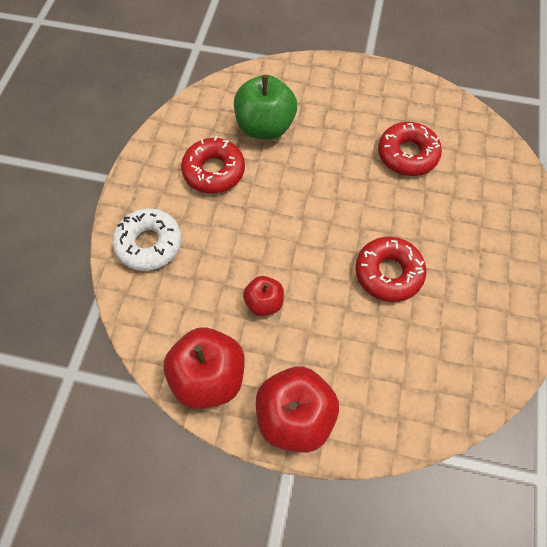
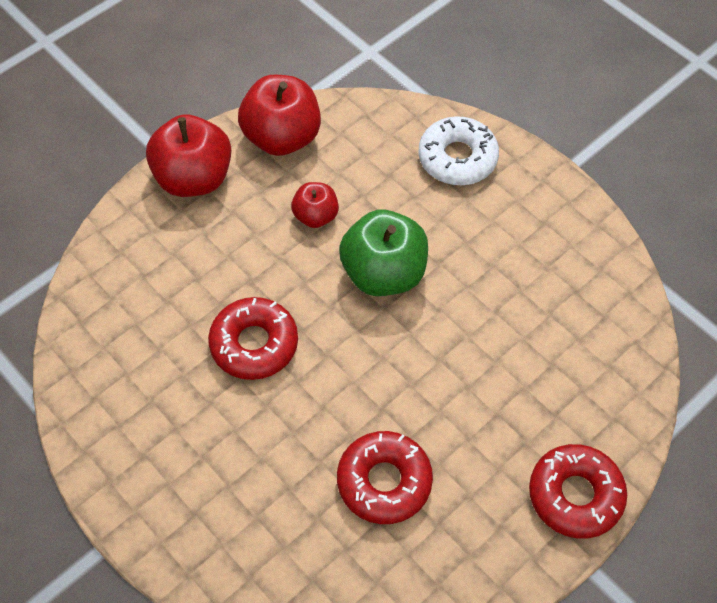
camera: 125 degrees right, 5 degrees down
red donut [181,136,245,194] -> red donut moved to [529,444,627,539]
green apple [234,75,297,140] -> green apple moved to [339,210,428,296]

